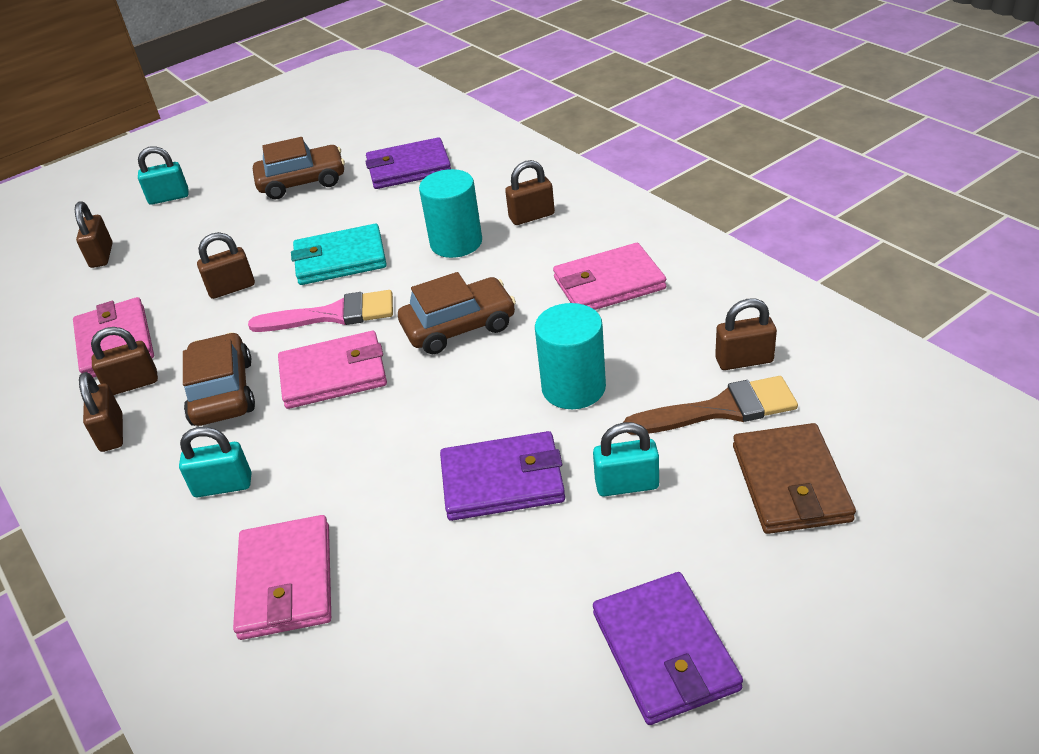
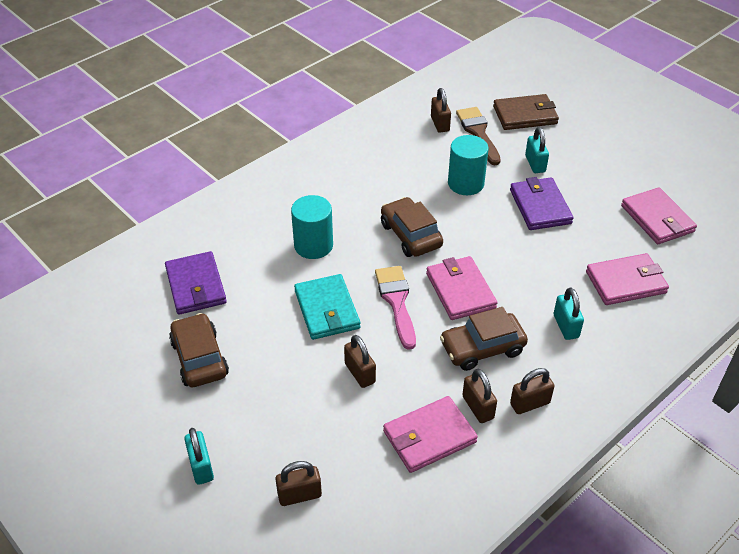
camera: 100 degrees left, 5 degrees up
brown padlock [505,160,555,225] -> none
pink wallet [553,243,666,310] -> pink wallet moved to [621,187,697,244]
purple wallet [593,572,743,725] -> none

